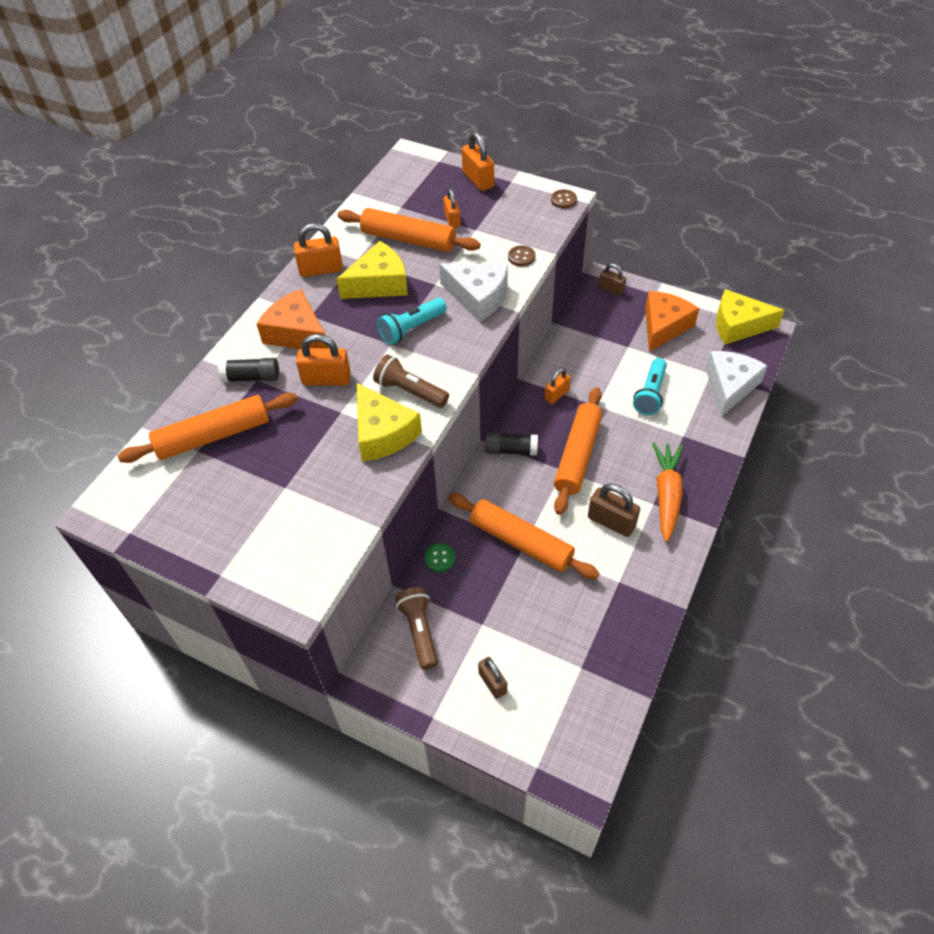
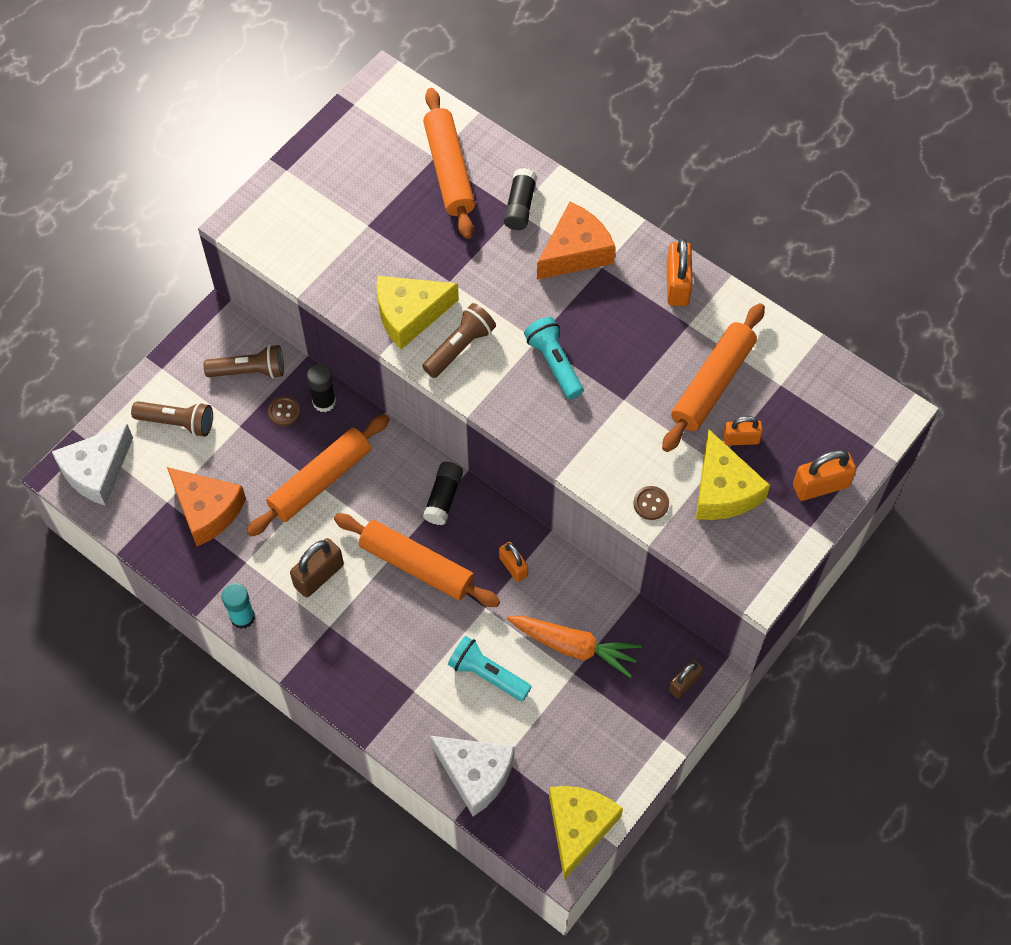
camera: 100 degrees right, 10 degrees up
orange padlock [296,334,351,386] -> none
yellow cheese [336,241,408,299] -> yellow cheese moved to [696,430,770,520]
green button [425,543,455,572] -> black glue stick [307,364,336,412]
white cheese [439,263,508,322] -> white cheese moved to [52,424,133,506]
brown padlock [478,657,507,699] -> brown flashlight [131,401,213,437]
brown button [551,189,577,209] -> brown button moved to [268,396,300,426]
orange cheese [645,291,699,352] -> orange cheese moved to [167,467,246,546]
orange carrot [652,442,683,542] -> orange carrot moved to [507,616,642,678]
none -> turquoise glue stick [222,583,255,629]

